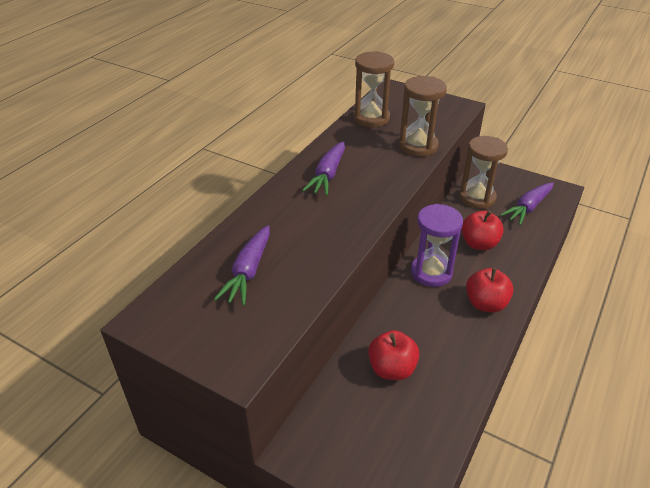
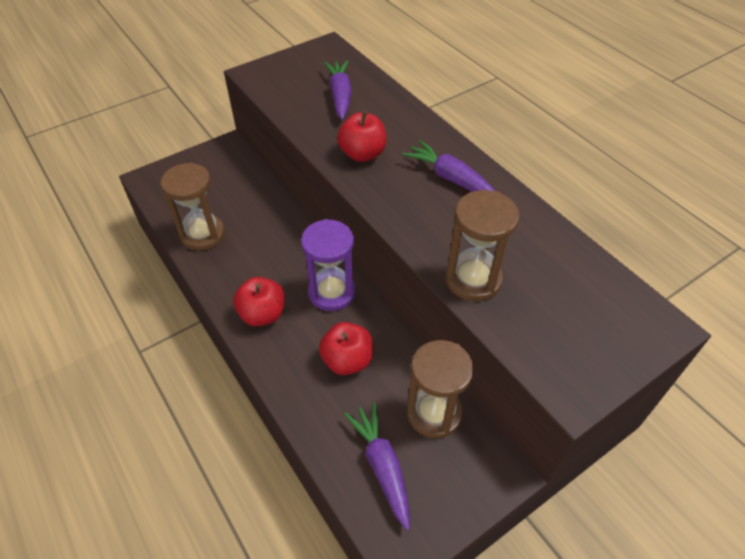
camera: 115 degrees right, 10 degrees up
purple carrot [214,225,270,306] -> purple carrot turned 45 degrees clockwise [324,60,352,120]
brown hourglass [353,51,394,127] -> brown hourglass moved to [160,163,225,251]
red apple [368,330,420,380] -> red apple moved to [337,111,387,162]

